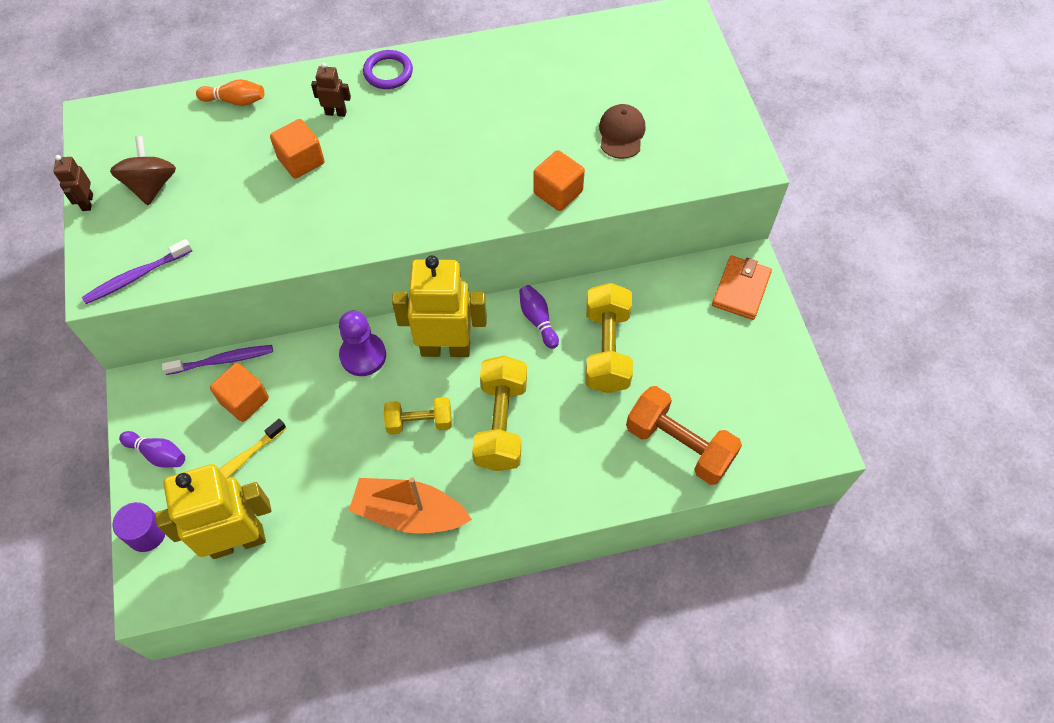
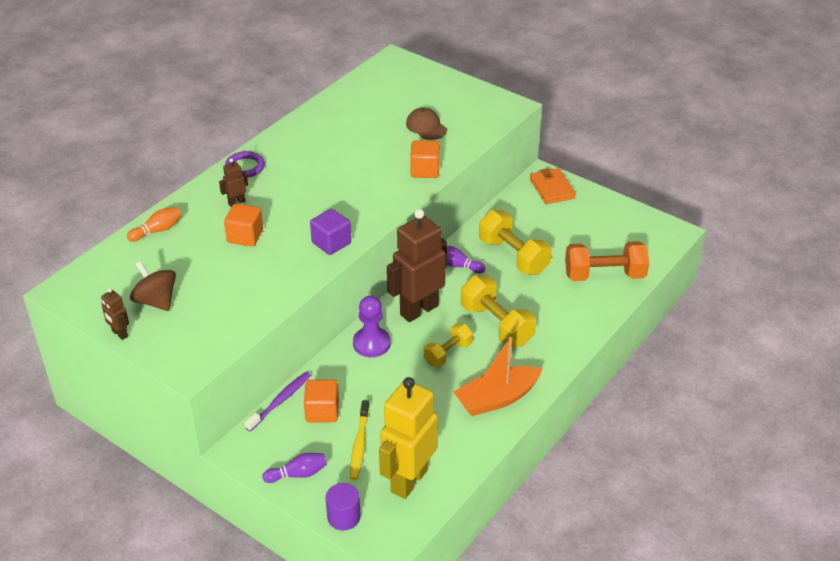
camera: 40 degrees left, 20 degrees down
purple toothbrush [82,239,192,304] -> none
yellow robot [392,255,487,357] -> brown robot [387,209,447,322]
none -> purple cube [310,209,351,255]

